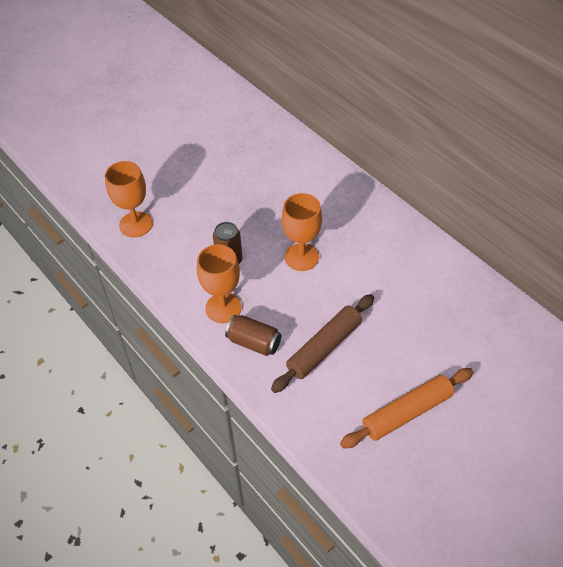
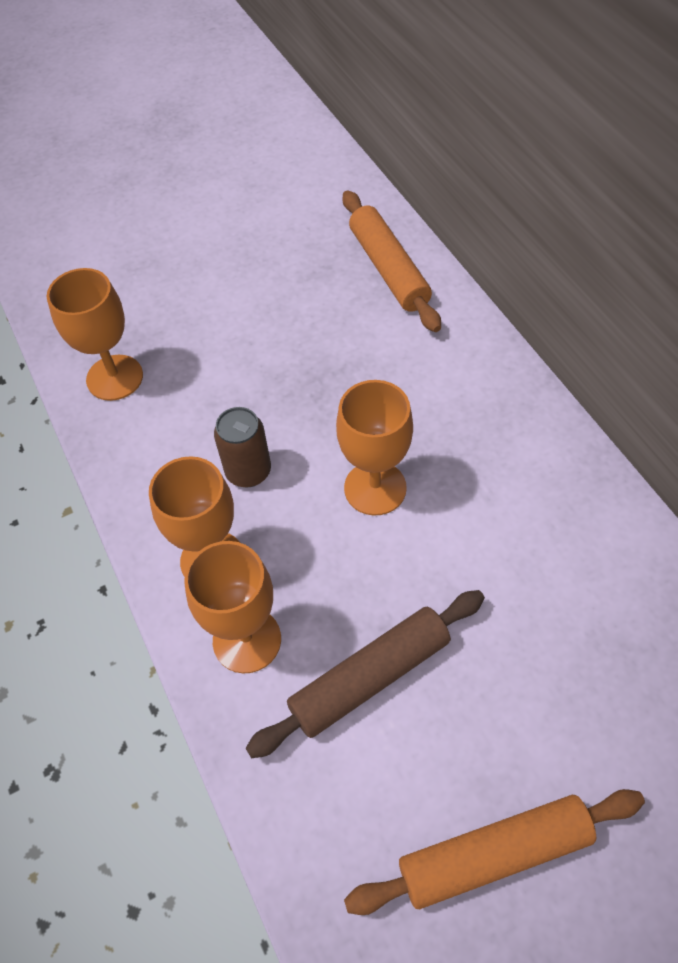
camera: 15 degrees right, 5 degrees up
brown can [225,315,281,356] -> orange goblet [184,541,281,673]
none -> orange rolling pin [343,190,441,332]

